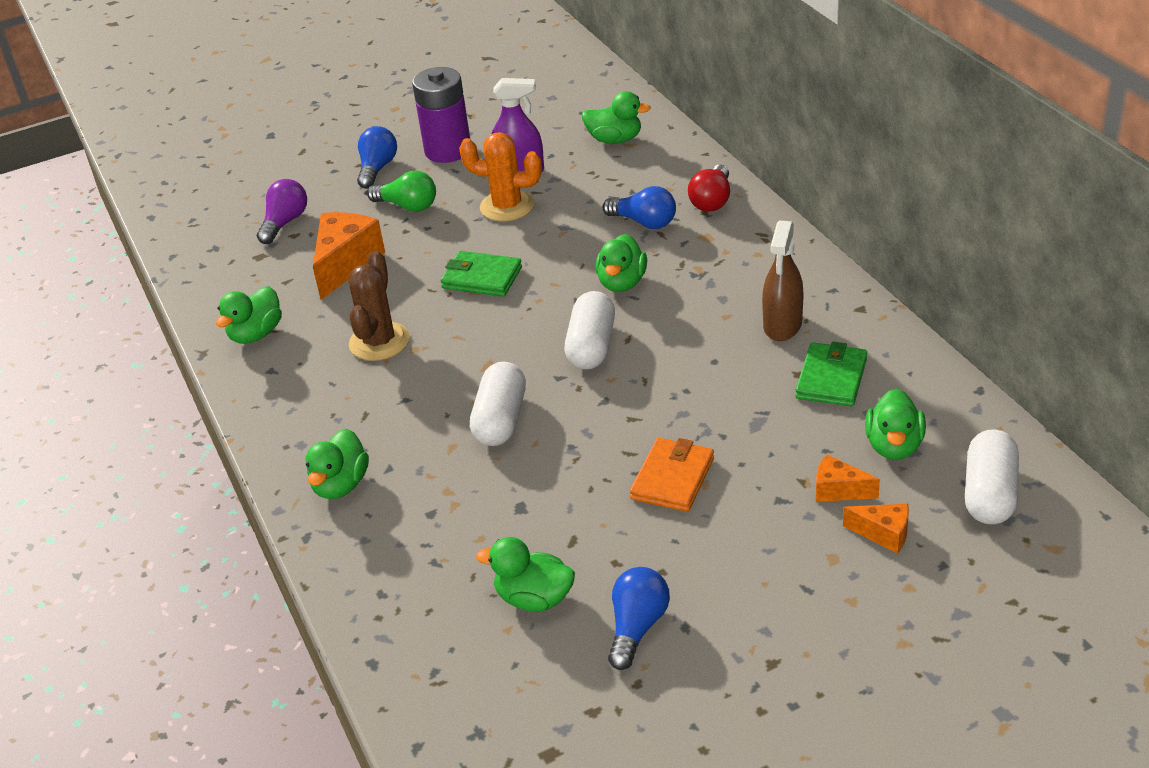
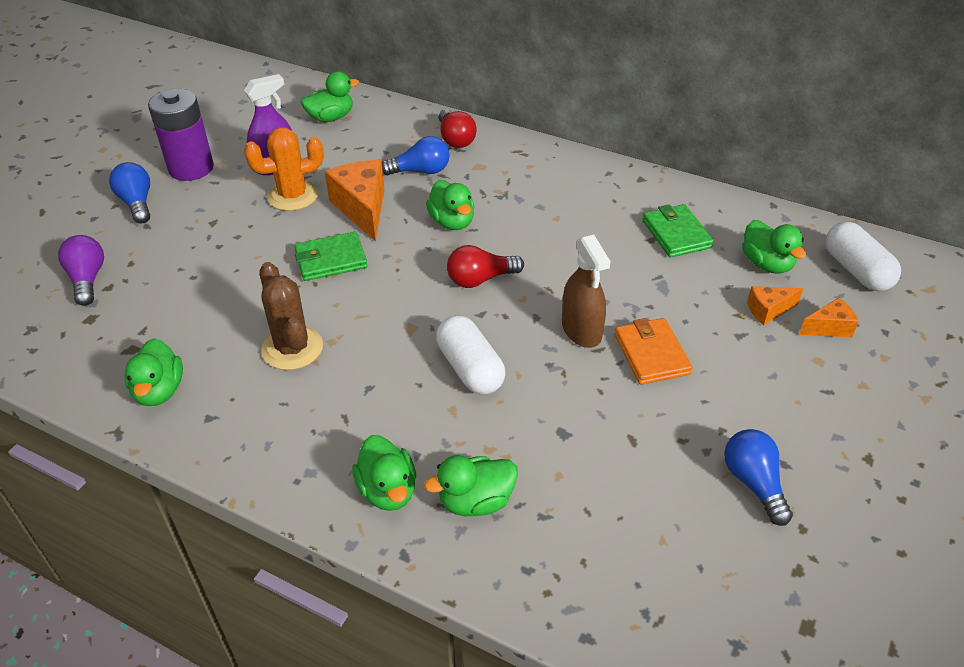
camera: 40 degrees left, 5 degrees up
orange cheese [313,212,385,300] -> orange cheese moved to [325,160,384,242]
green light bulb [367,171,436,212] -> none
green duck [476,537,575,612] -> green duck moved to [424,455,518,516]
white capsule [565,291,615,369] -> red light bulb [447,245,524,288]
brown spray bottle [762,220,804,341] -> brown spray bottle moved to [562,235,611,348]

